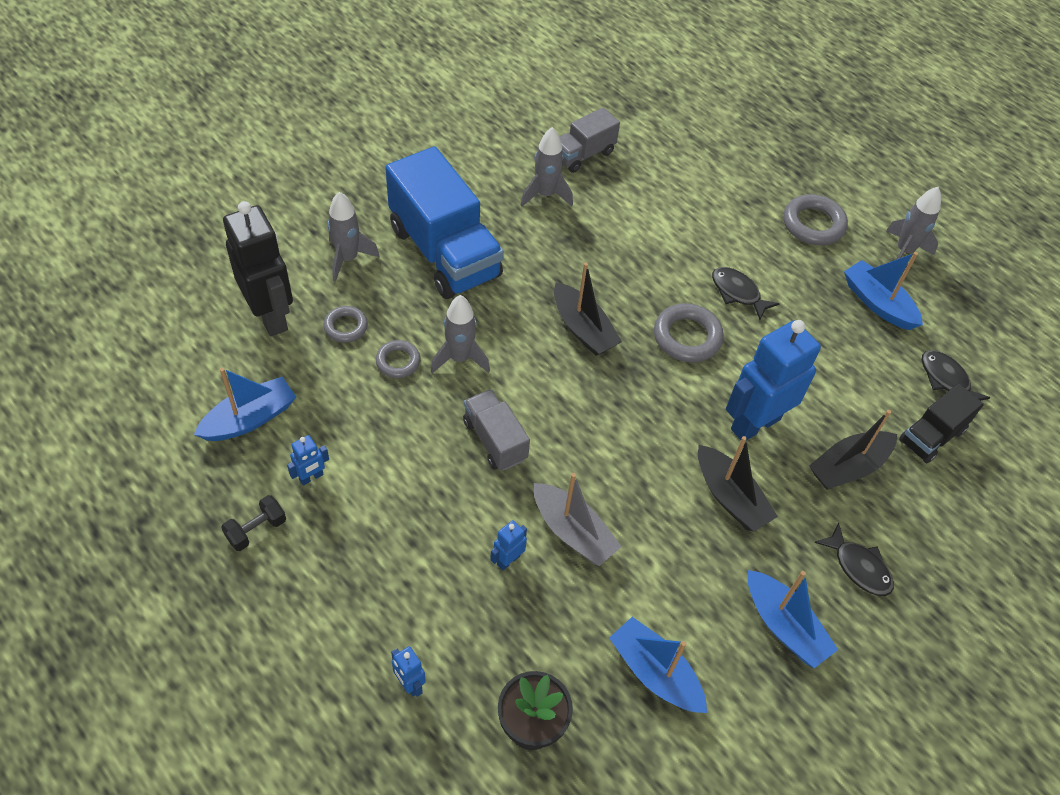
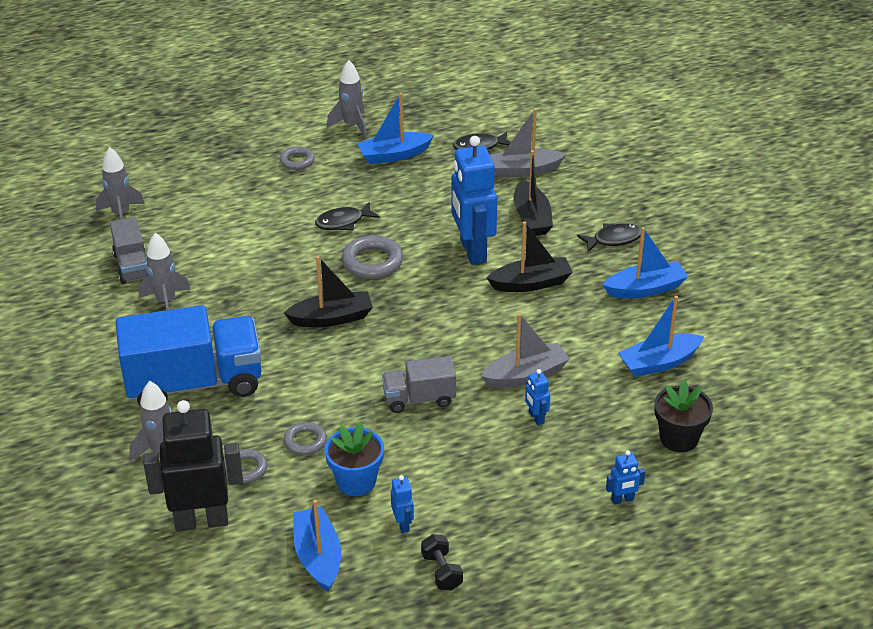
camera: 65 degrees left, 15 degrees down
grey rocket [431,295,490,373] -> grey rocket moved to [96,147,145,220]
grey ring [784,194,848,245] -> grey ring [280,146,315,170], size x0.62
black truck [899,383,984,463] -> grey boat [490,109,566,177]
none -> blue flower pot [324,422,384,496]

